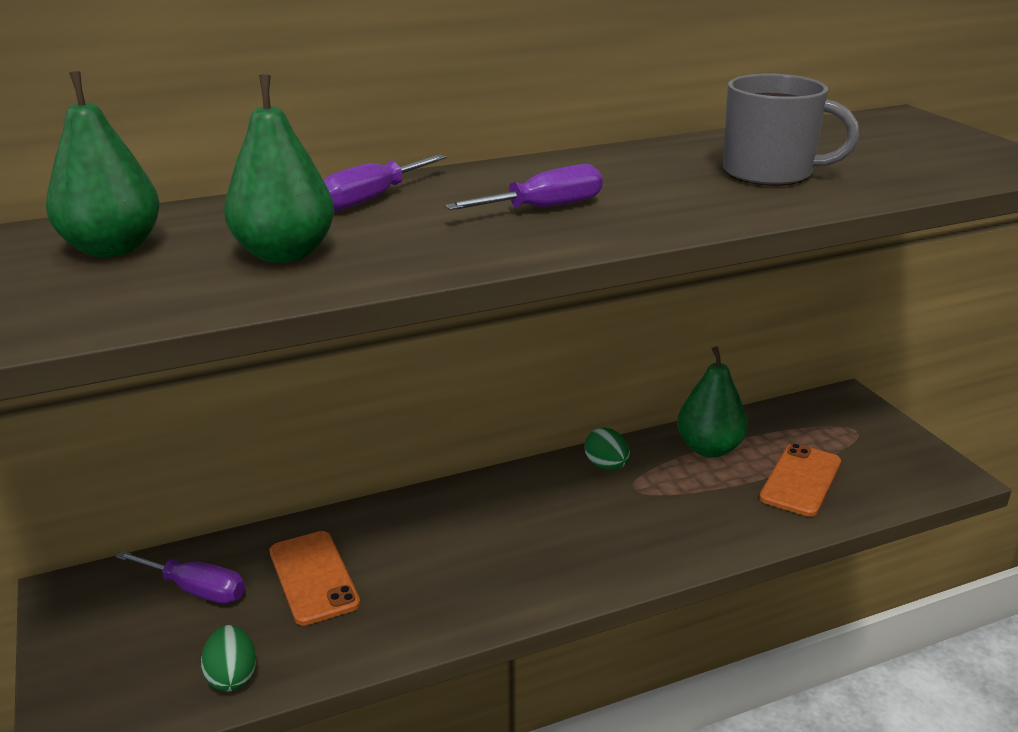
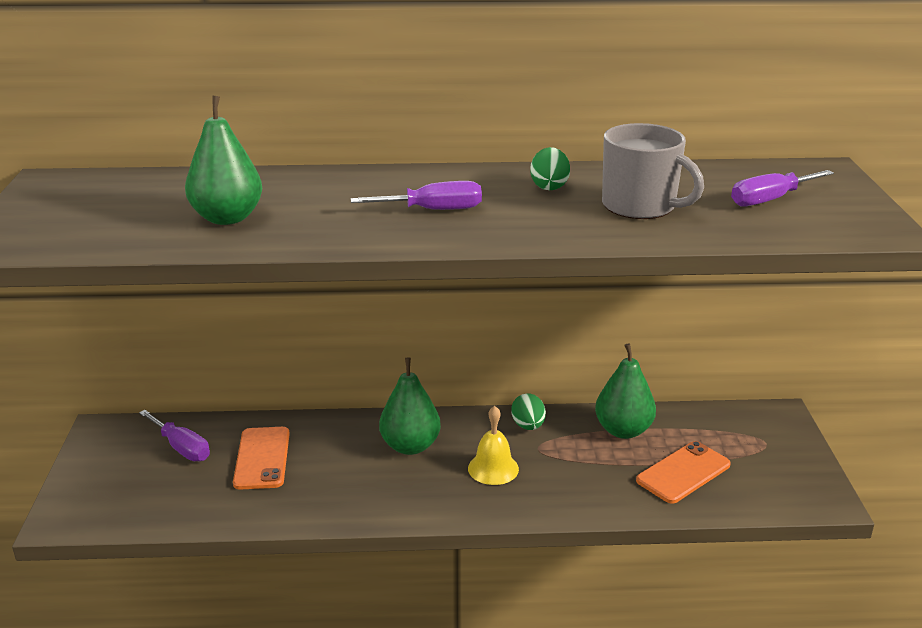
camera: 20 degrees right, 0 degrees up
green pear [46,71,160,257] -> green pear moved to [379,358,441,455]
green egg [201,625,256,692] -> green egg moved to [530,147,570,190]
purple screwdriver [323,154,447,211] -> purple screwdriver moved to [731,170,834,206]
none -> yellow bell [468,406,519,485]

